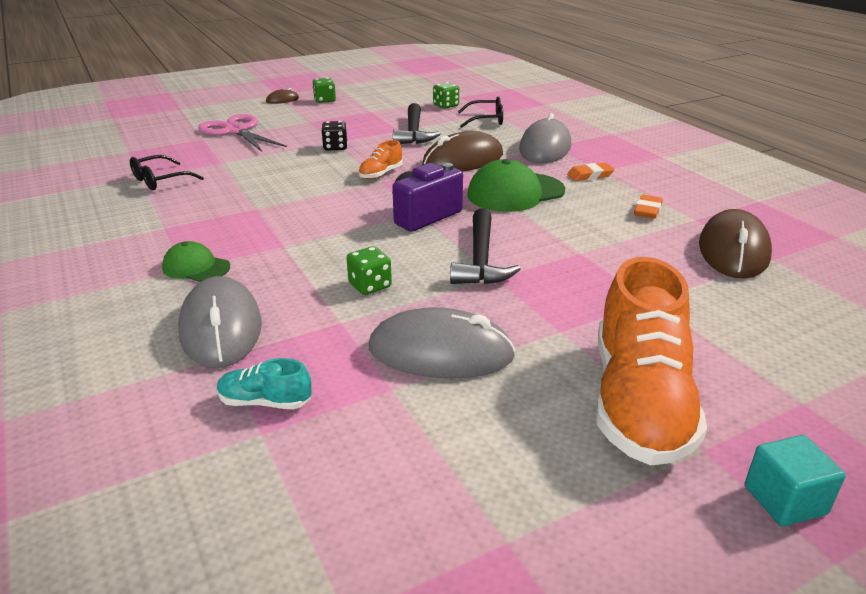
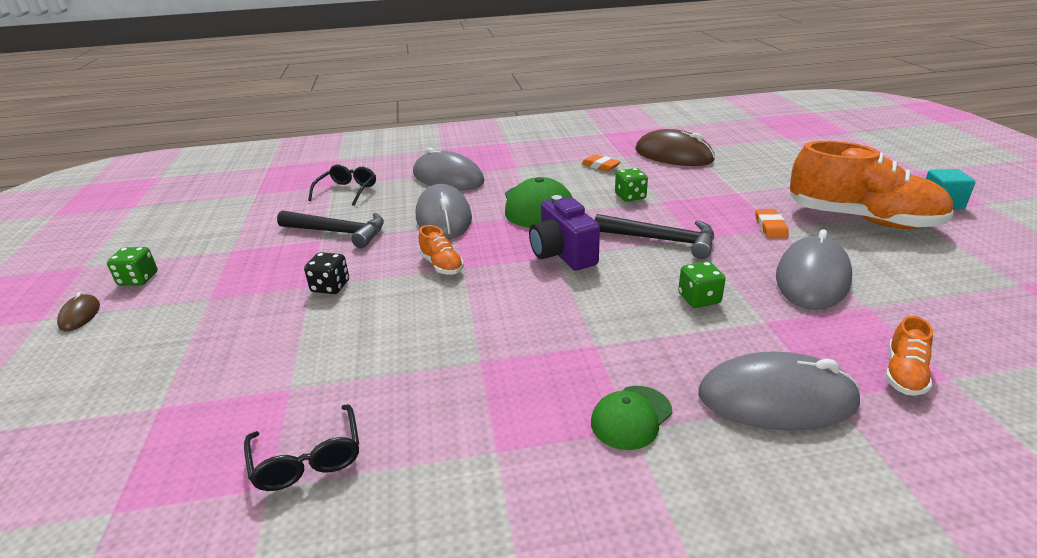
camera: 70 degrees left, 0 degrees up
pink scissors [198,114,287,152] -> none
turquoise shoe [217,358,312,409] -> orange shoe [885,316,933,396]
brown mouse [422,131,503,171] -> grey mouse [416,184,472,239]
green dice [433,82,459,109] -> green dice moved to [615,168,648,202]
orange eraser [567,163,615,181] -> orange eraser moved to [755,209,789,239]

